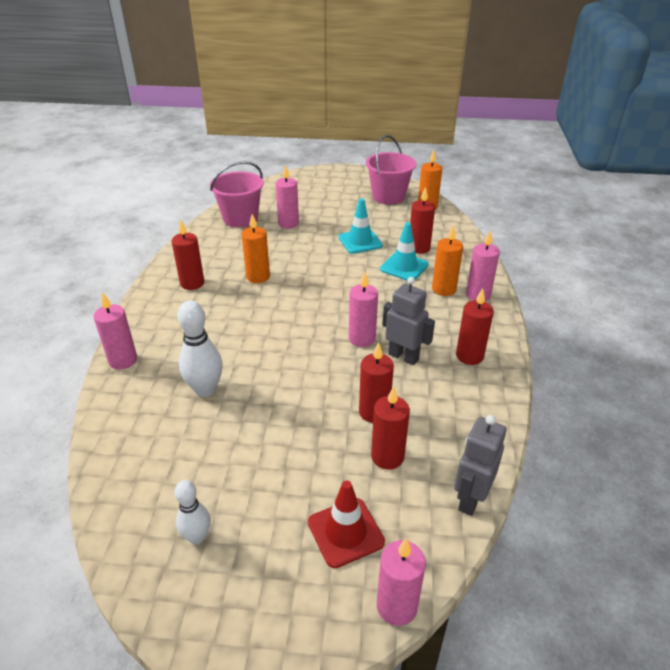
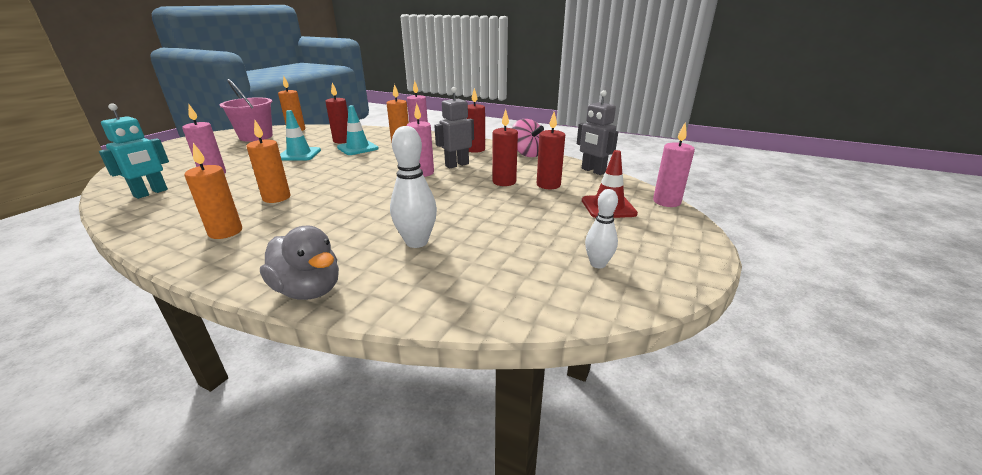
camera: 70 degrees left, 10 degrees down
pink candle [94,292,137,369] -> grey duck [260,226,339,300]
red candle [172,220,204,290] -> orange candle [184,143,242,239]
pink bucket [210,161,264,227] -> turquoise robot [99,103,169,199]
none -> pink spinning top [512,119,544,157]

